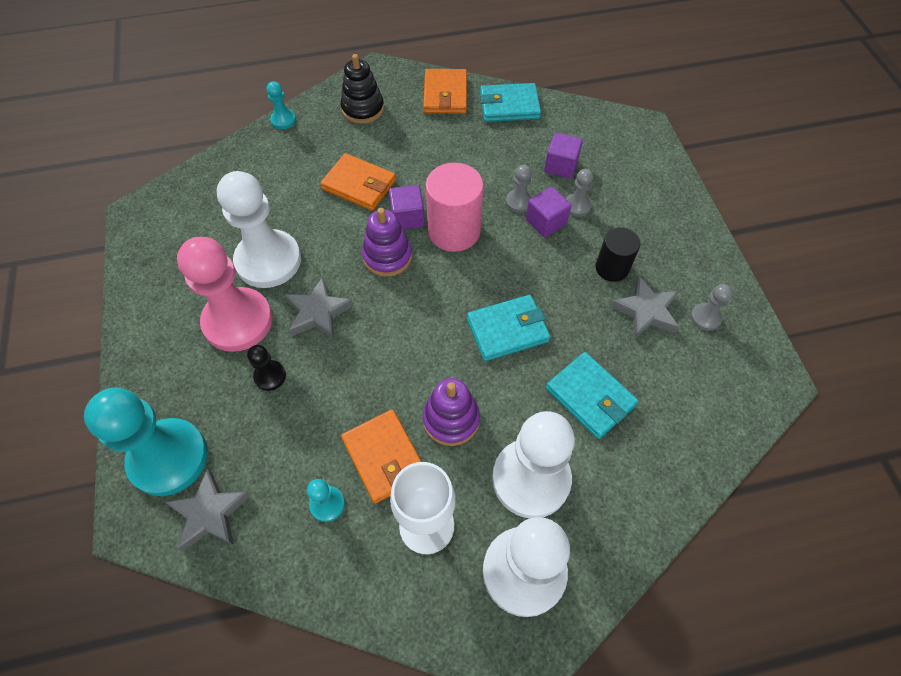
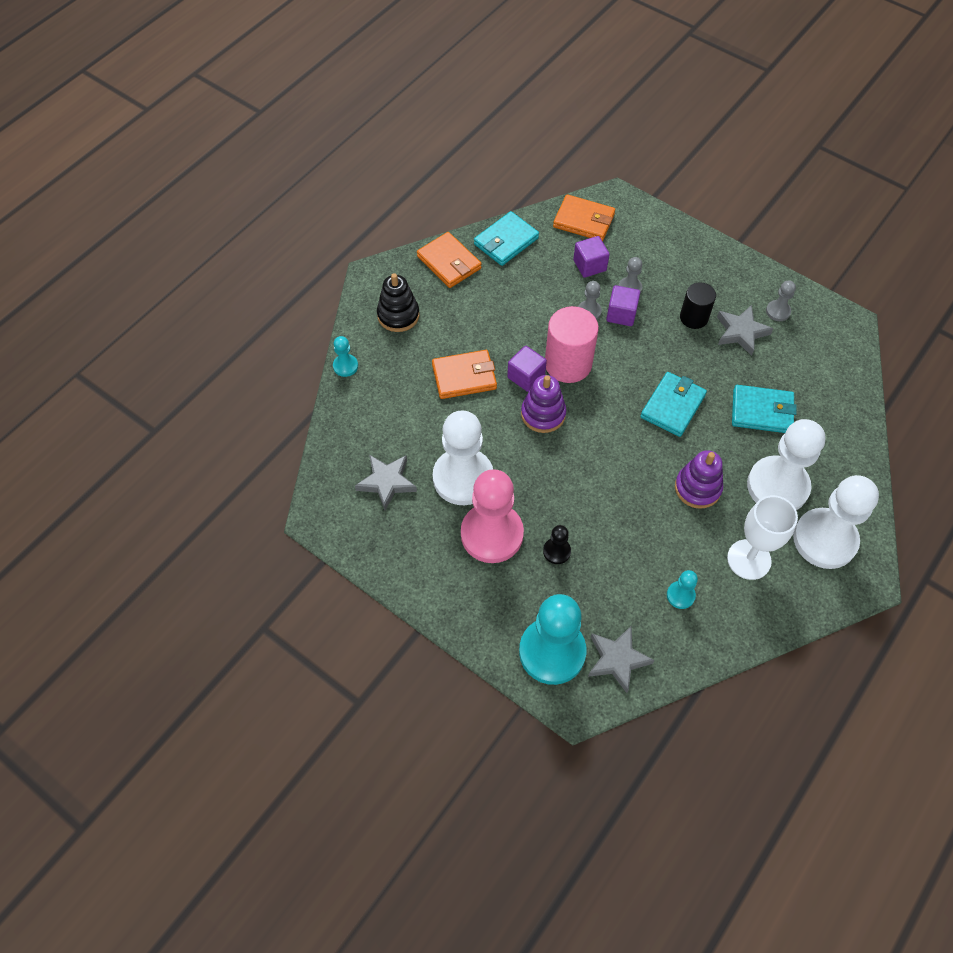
camera: 40 degrees left, 0 degrees up
grey star [285,277,354,339] -> grey star moved to [355,455,417,510]
orange wallet [341,409,422,504] -> orange wallet moved to [553,194,615,241]

